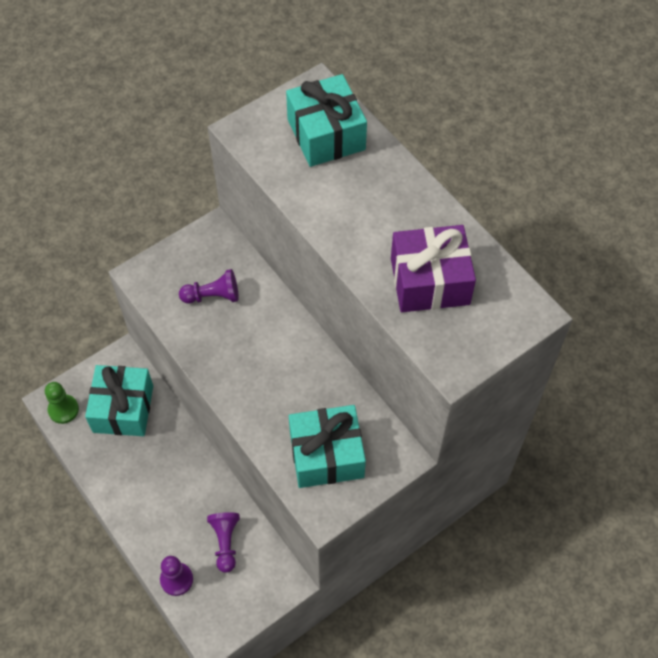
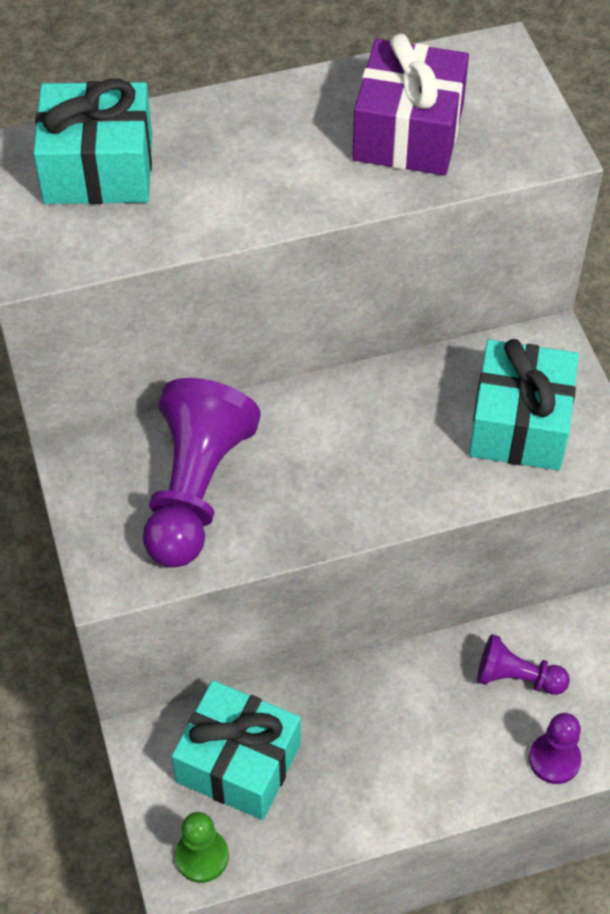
camera: 70 degrees left, 5 degrees down
purple pawn [179,269,239,304] -> purple pawn [143,378,261,568], size x1.88

